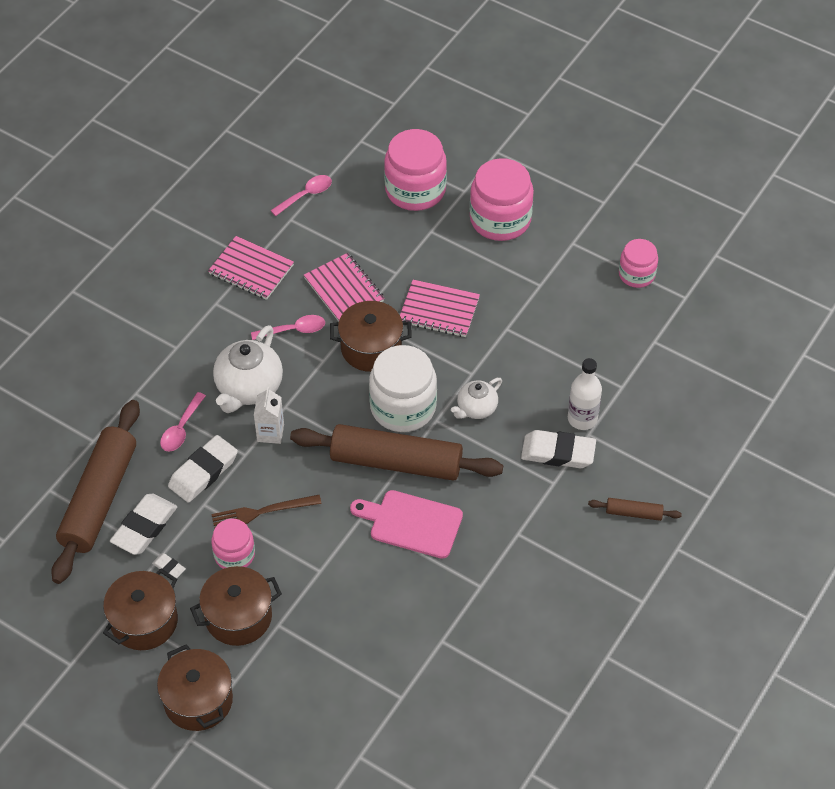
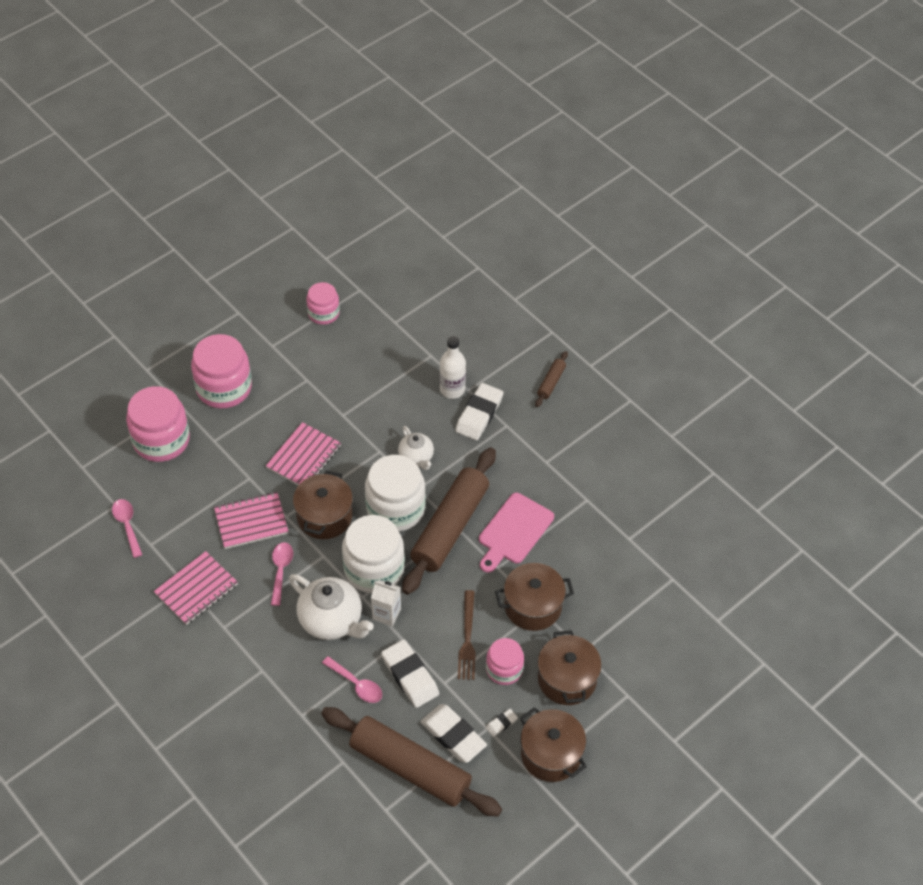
camera: 75 degrees left, 0 degrees up
brown pot [157,644,233,731] -> brown pot moved to [495,563,574,631]
none -> white jar [342,515,405,593]

